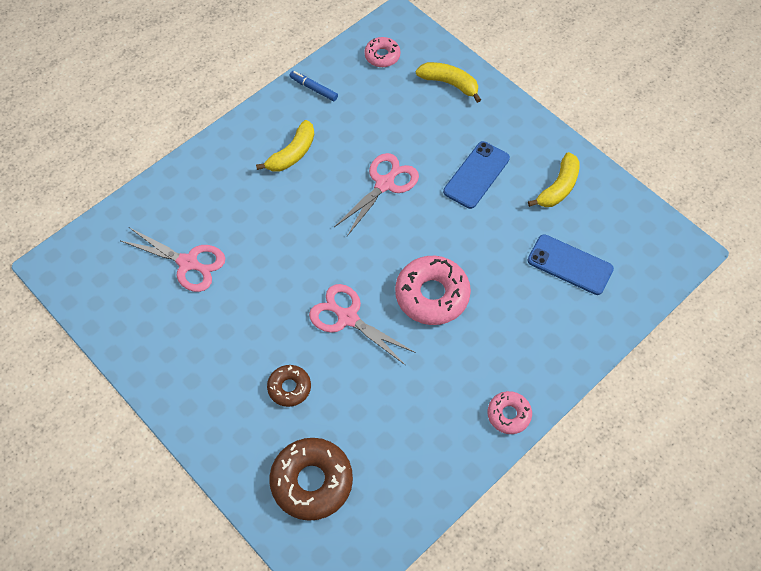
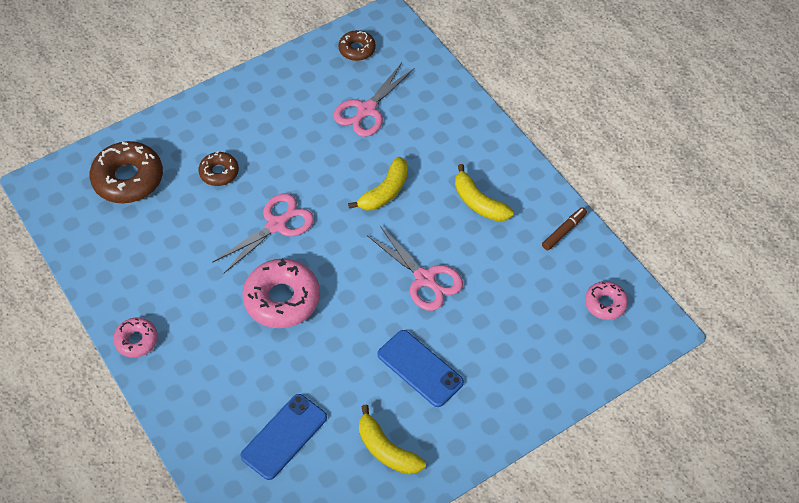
camera: 100 degrees right, 5 degrees down
blue marker [290,71,338,101] -> brown marker [542,207,587,251]
yellow banana [416,62,481,103] -> yellow banana moved to [348,157,408,210]
none -> brown donut [338,30,376,61]

